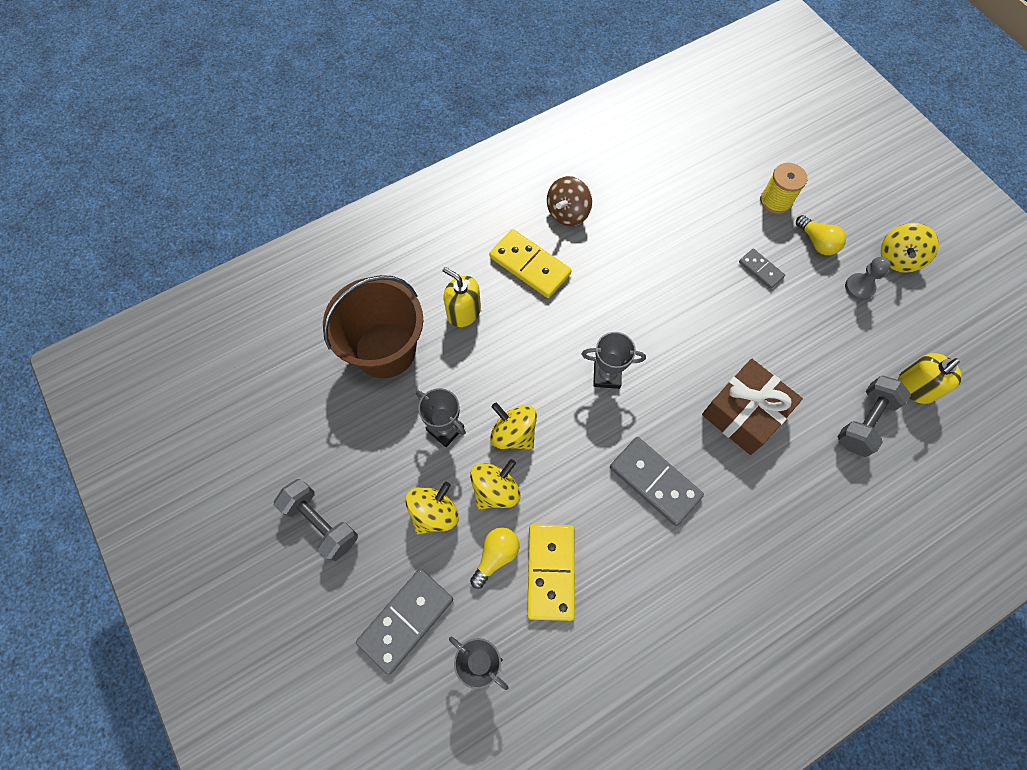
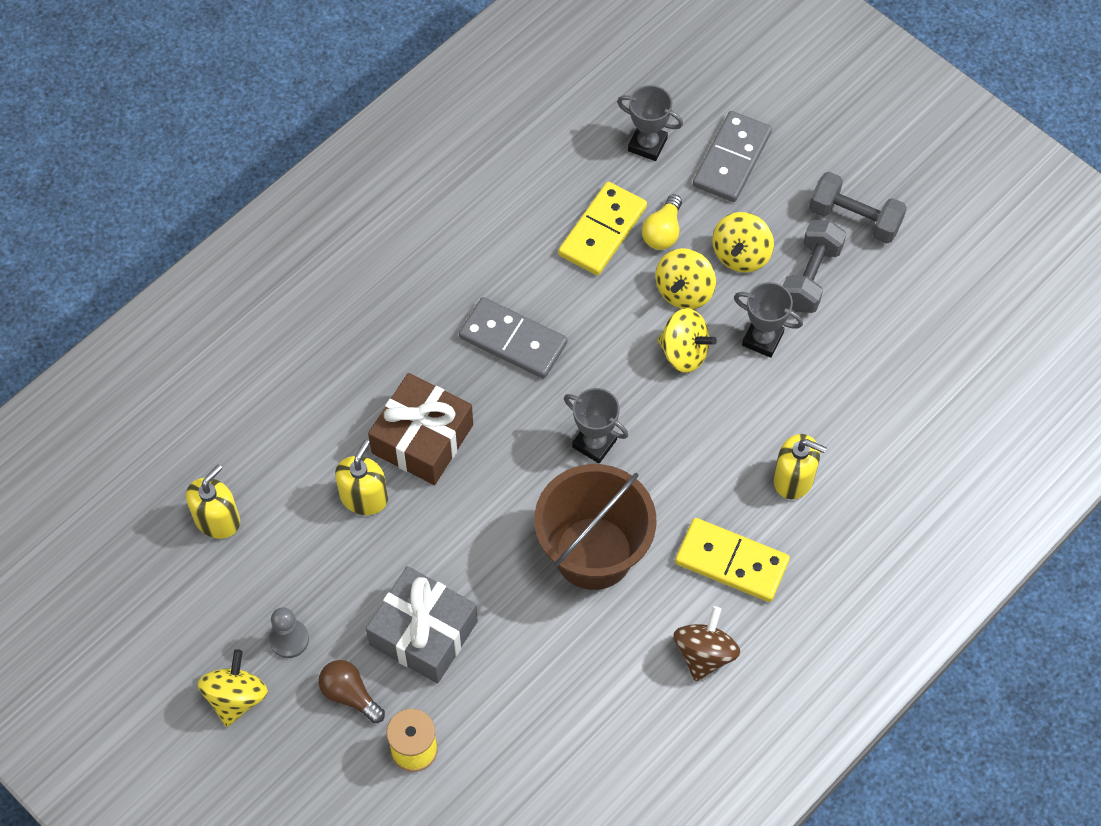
camera: 165 degrees right, 5 degrees down
brown bucket [323,275,423,378] -> brown bucket moved to [534,464,656,590]
yellow domino [527,524,575,621] -> yellow domino turned 45 degrees clockwise [558,182,647,275]
grey trophy [581,332,646,389] -> grey trophy turned 45 degrees clockwise [564,388,628,463]
grey domino [739,248,785,289] -> grey gift [366,566,478,683]
yellow light bulb [796,215,846,255] -> brown light bulb [319,660,385,723]
grey dumbbell [837,376,911,457] -> grey dumbbell moved to [783,220,846,313]
none -> yellow soap dispenser [335,440,388,515]

